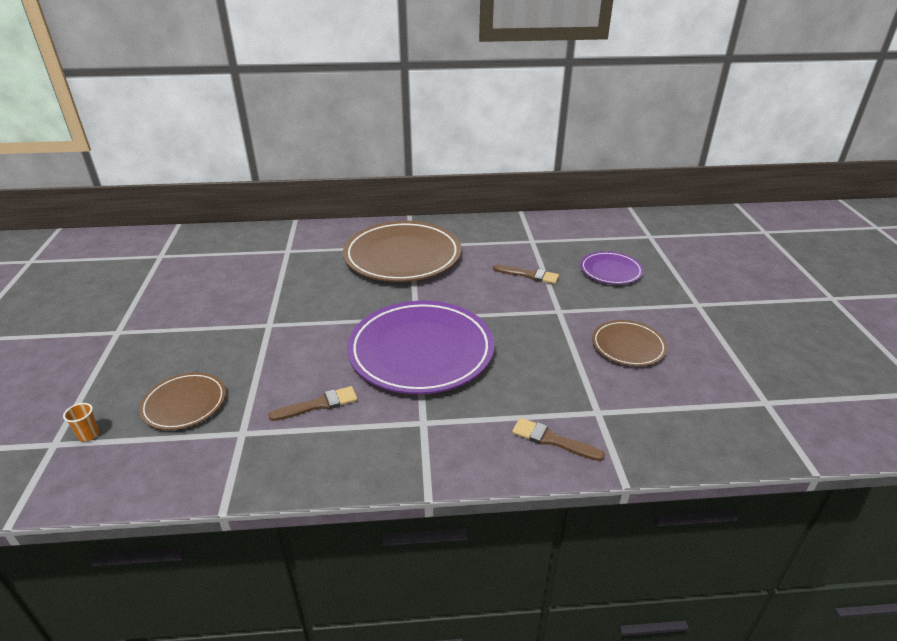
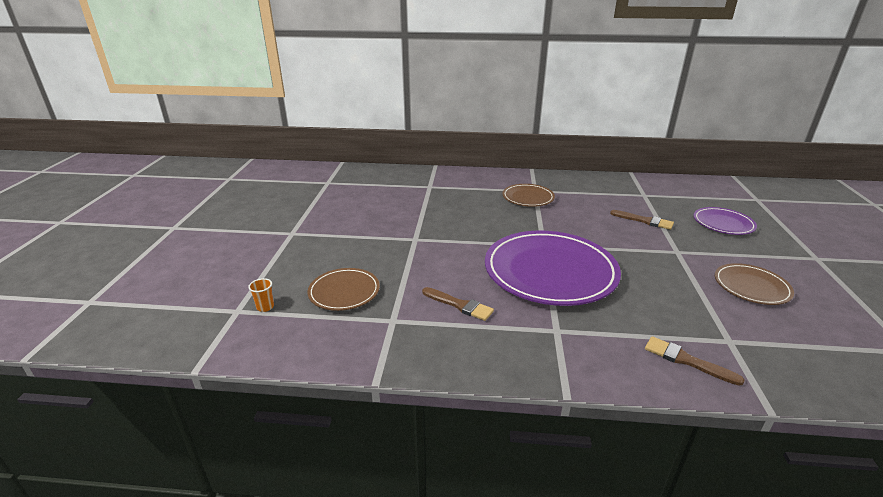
camera: 10 degrees right, 5 degrees down
brown brush [268,386,357,421] -> brown brush turned 45 degrees clockwise [422,287,494,321]
brown plate [343,221,462,282] -> brown plate [502,184,555,207], size x0.51

